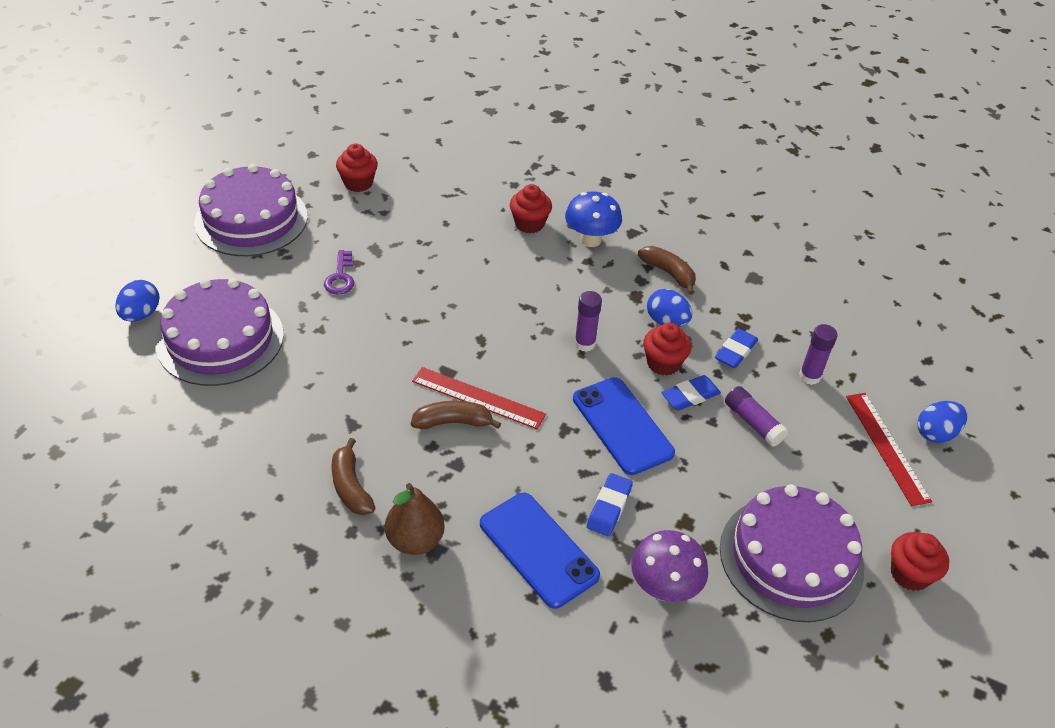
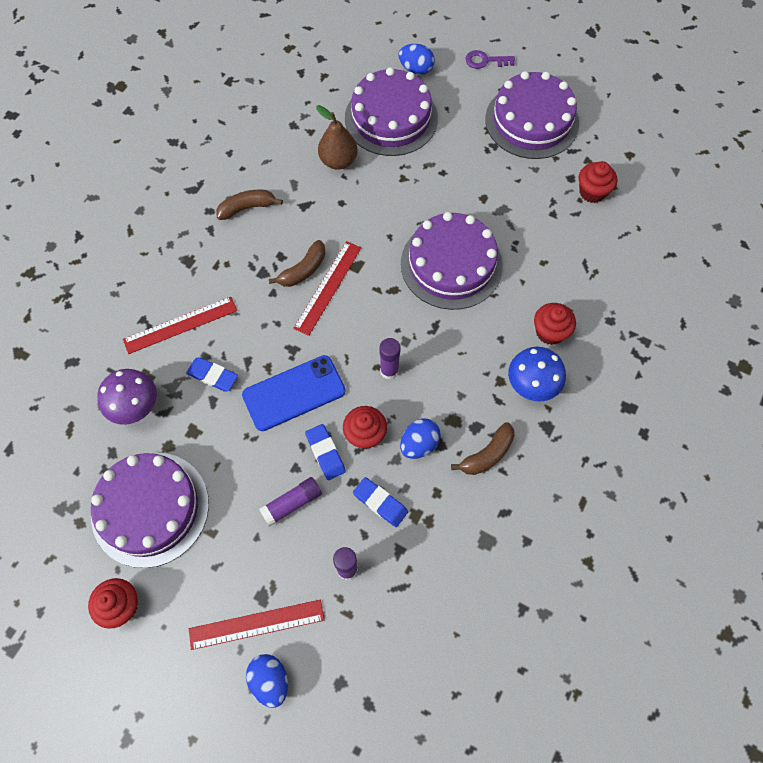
camera: 95 degrees right, 20 degrees up
purple key [324,250,354,295] -> purple key moved to [465,50,515,69]
brown pear [385,483,445,555] -> brown pear moved to [316,105,358,170]
brown banana [411,401,501,429] -> brown banana turned 45 degrees clockwise [269,240,325,287]
blue phone [480,493,600,609] -> red ruler [123,297,237,354]
none -> purple cake [401,212,503,310]

